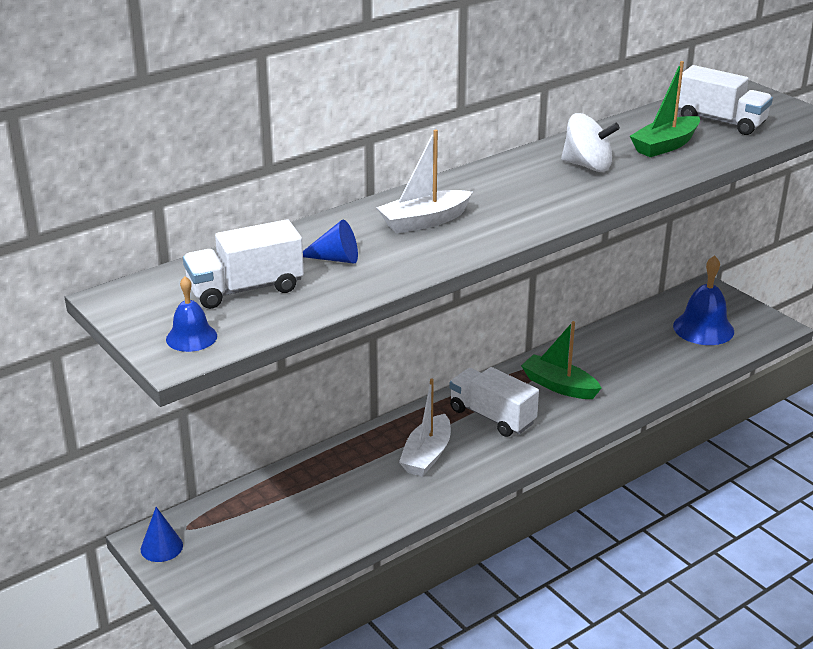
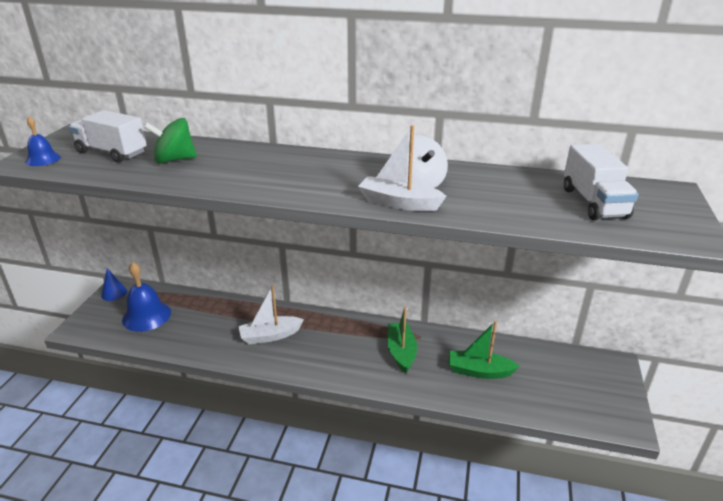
camera: 50 degrees right, 0 degrees up
blue cone [303,220,358,264] -> green spinning top [144,118,197,164]
white boat [376,129,473,233] -> white boat moved to [358,125,446,211]
white truck [449,367,539,437] -> none
green boat [630,61,700,157] -> green boat moved to [449,321,520,379]
blue bell [673,255,734,345] -> blue bell moved to [122,262,171,332]

